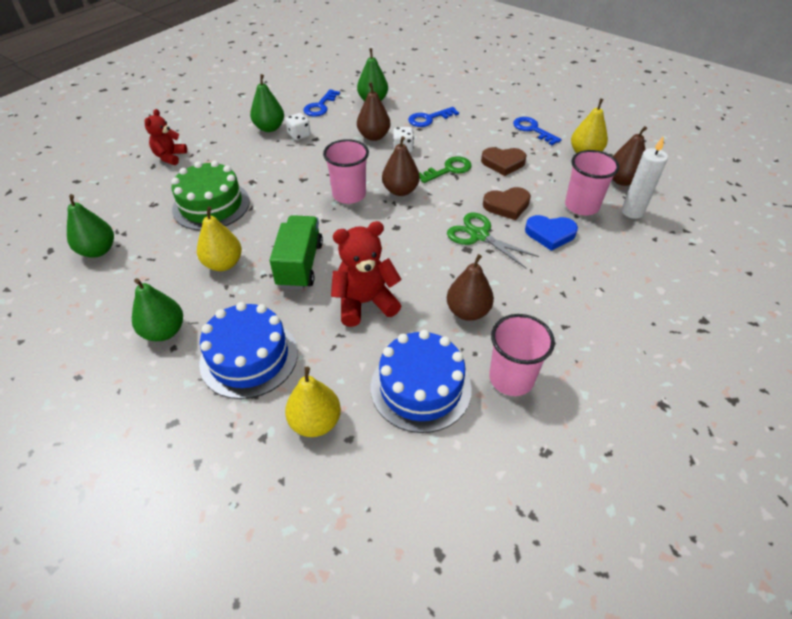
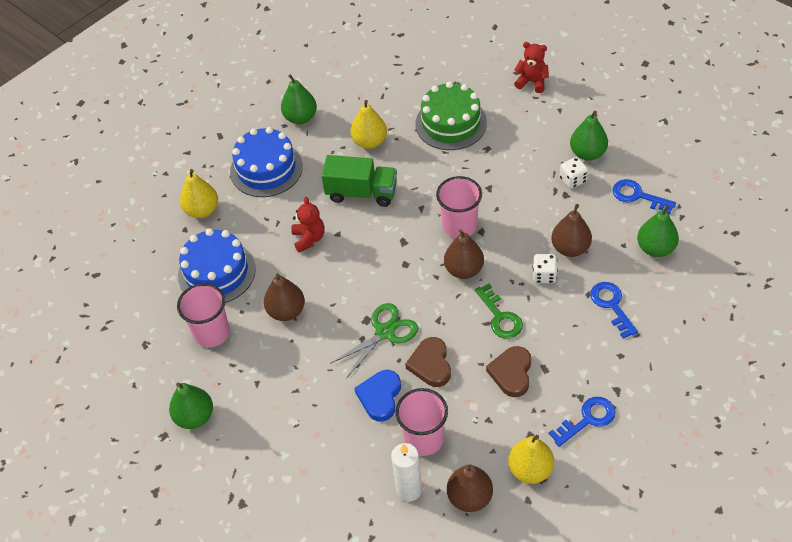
camera: 100 degrees right, 5 degrees up
green pear [67,194,114,258] -> green pear moved to [169,383,213,429]
red teddy bear [331,221,402,327] -> red teddy bear [291,197,325,252], size x0.65

